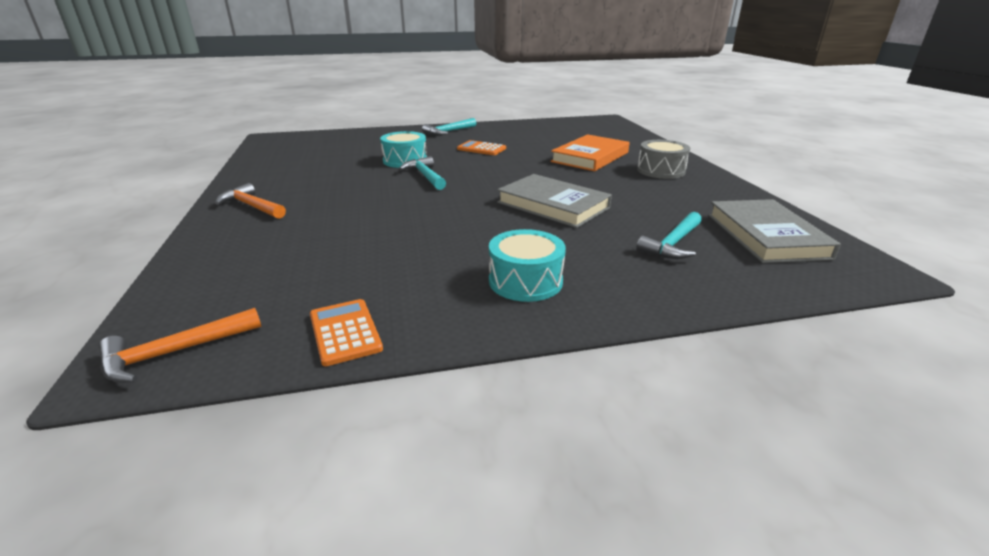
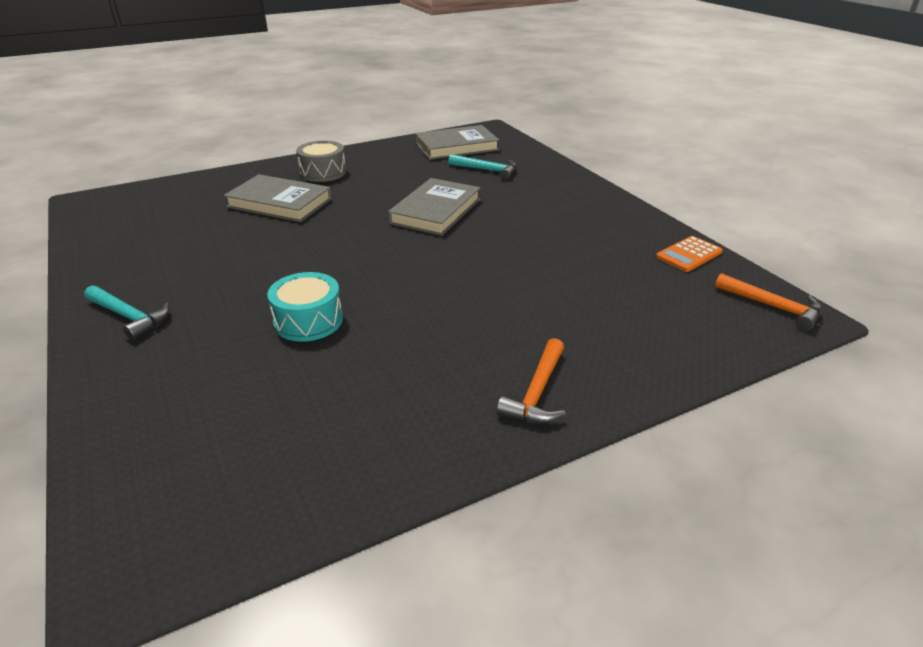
camera: 105 degrees left, 5 degrees up
turquoise hammer [399,156,446,190] -> none
orange calculator [457,140,506,155] -> none
turquoise drum [489,229,566,302] -> none
orange book [550,134,630,171] -> grey book [224,174,332,222]

